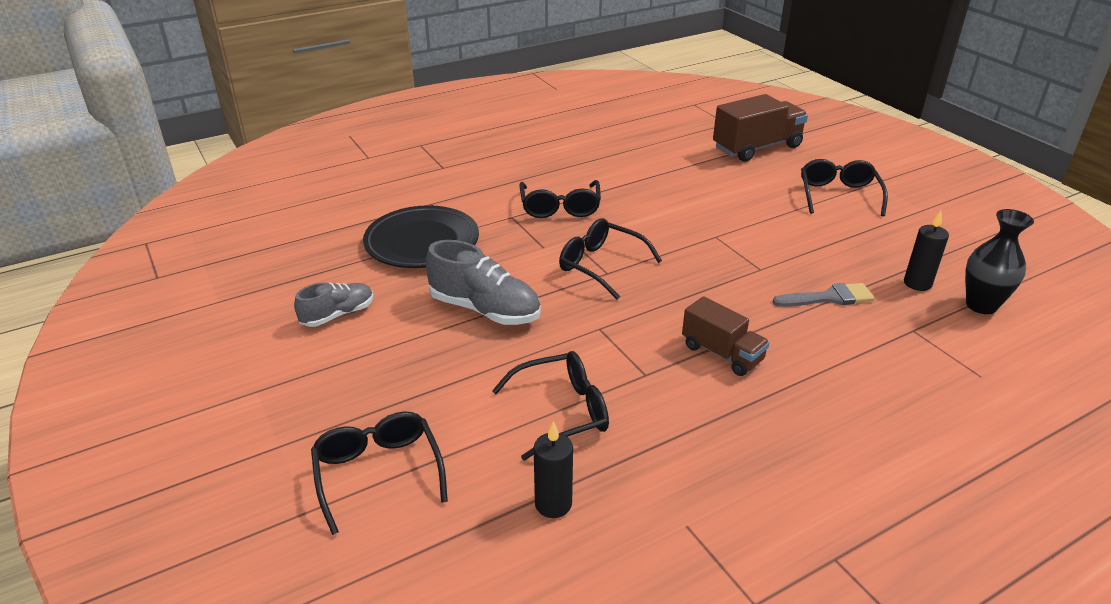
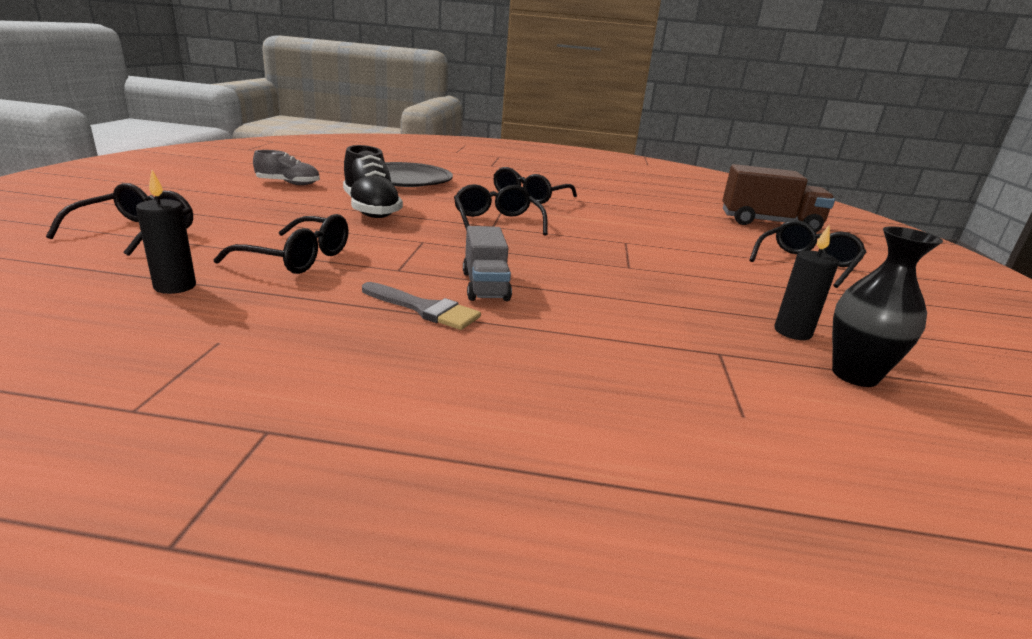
camera: 35 degrees right, 10 degrees down
grey shoe [426,240,541,325] -> black shoe [343,145,403,218]
brown truck [682,296,770,376] -> grey truck [463,226,512,301]
grey brush [773,283,875,307] -> grey brush moved to [362,282,481,330]

